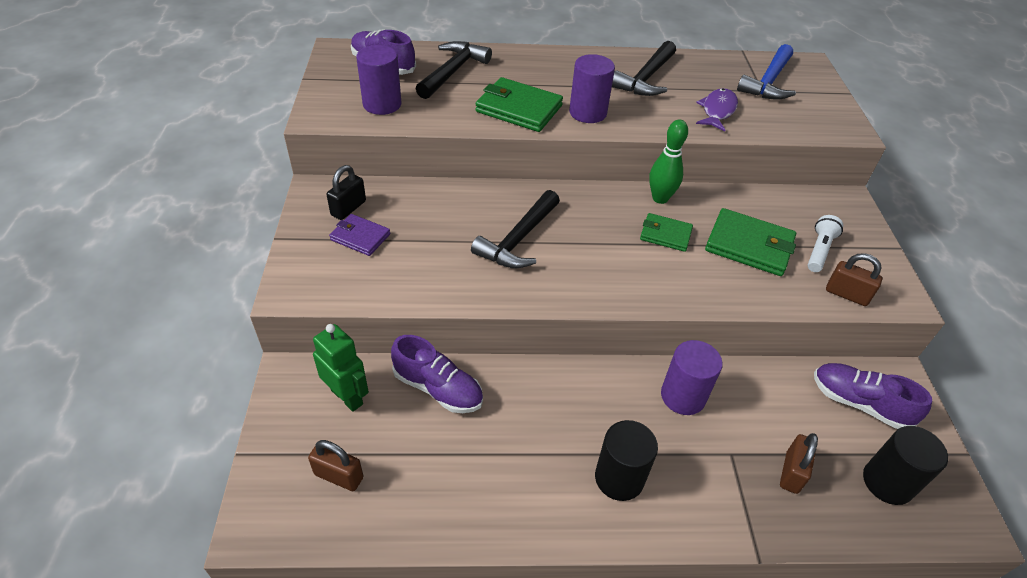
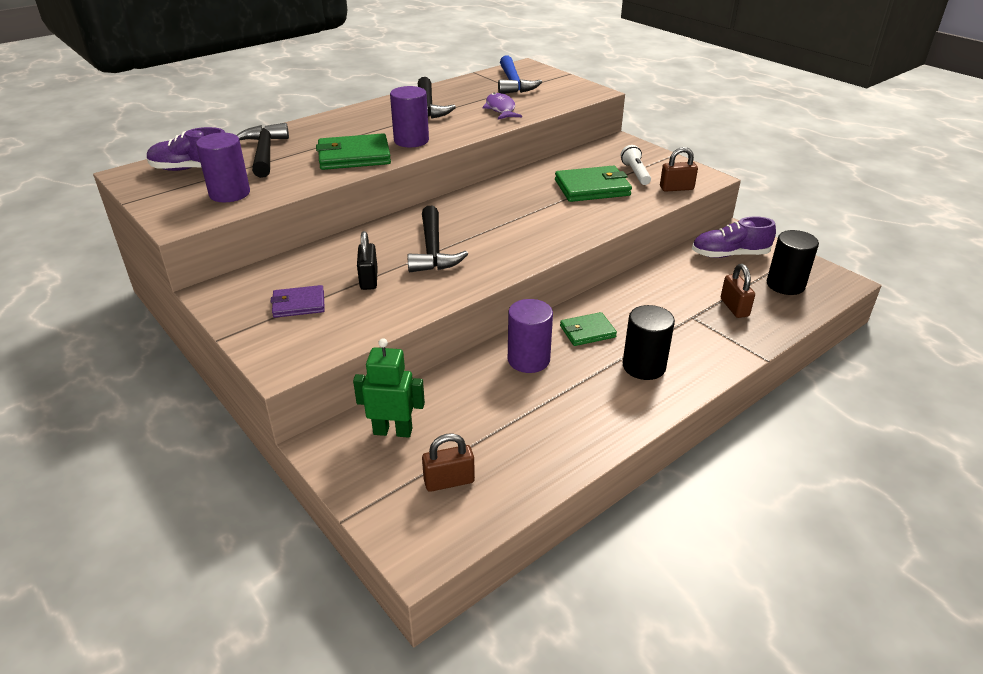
camera: 35 degrees left, 10 degrees down
black padlock [327,165,366,220] -> black padlock moved to [357,231,378,290]
purple shoe [391,335,483,413] -> none
green wallet [640,213,693,252] -> green wallet moved to [560,312,617,346]
green bowling pin [649,120,688,204] -> none
purple cylinder [661,340,723,415] -> purple cylinder moved to [508,299,553,373]

